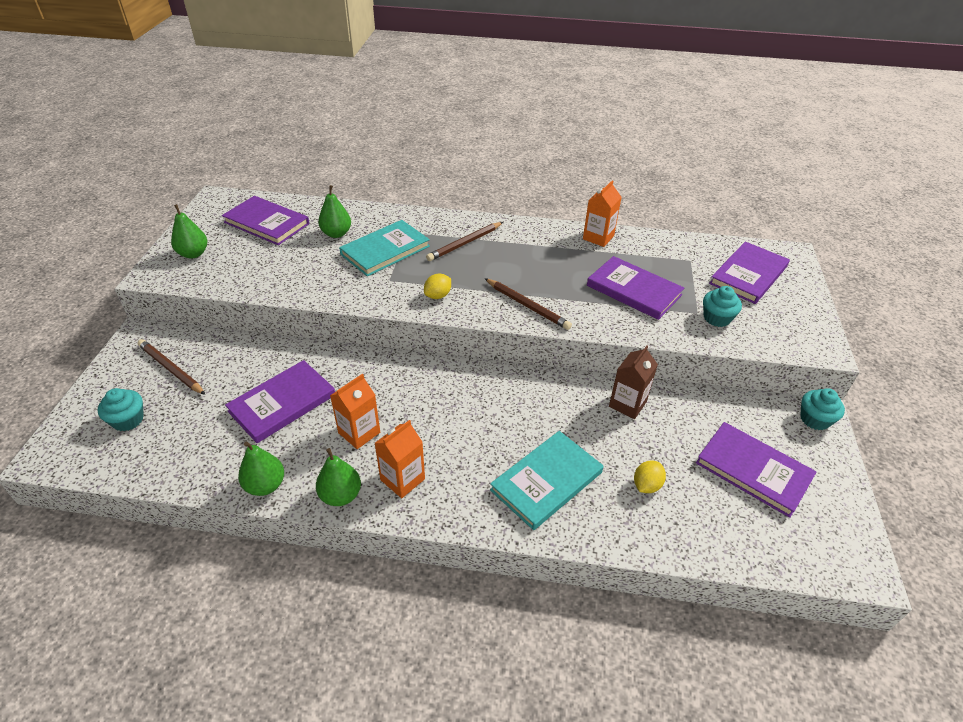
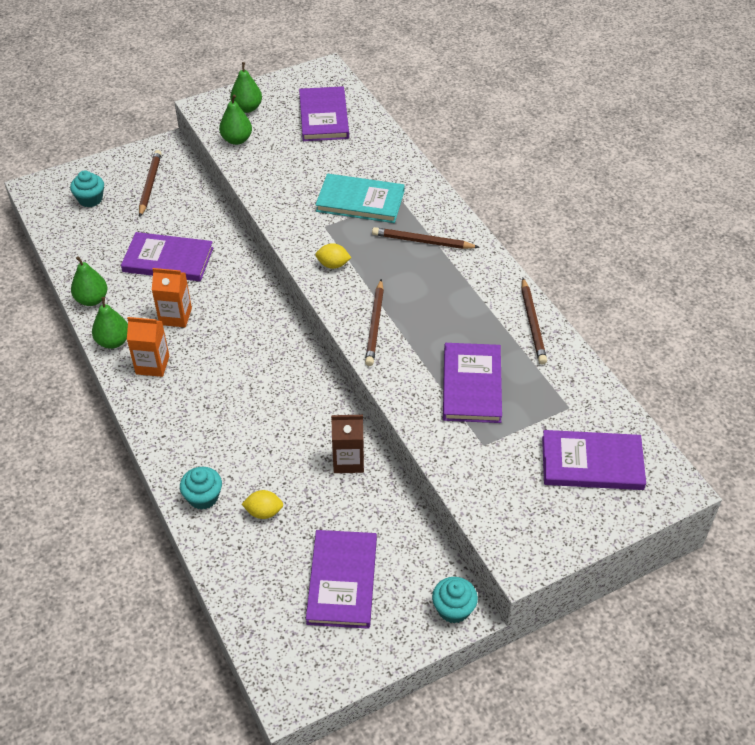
camera: 55 degrees right, 5 degrees up
green pear [318,185,351,238] -> green pear moved to [219,95,252,145]
turquoise book [490,431,603,530] -> none
orange carton [583,180,622,247] -> brown pencil [522,278,547,365]
turquoise cupcake [703,286,742,327] -> turquoise cupcake moved to [180,467,222,510]

